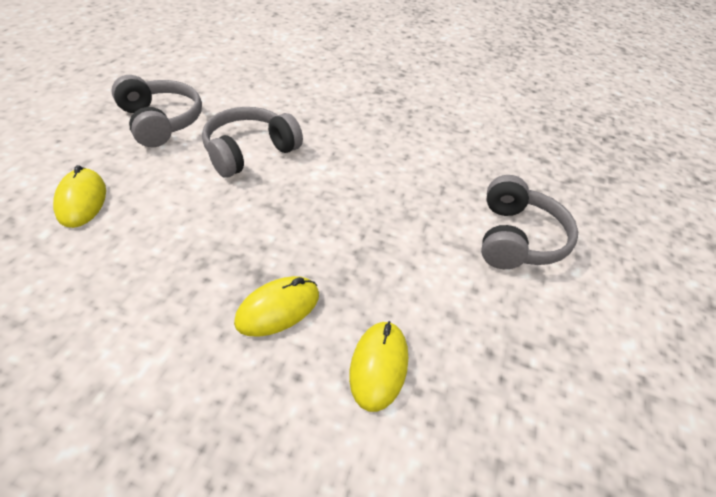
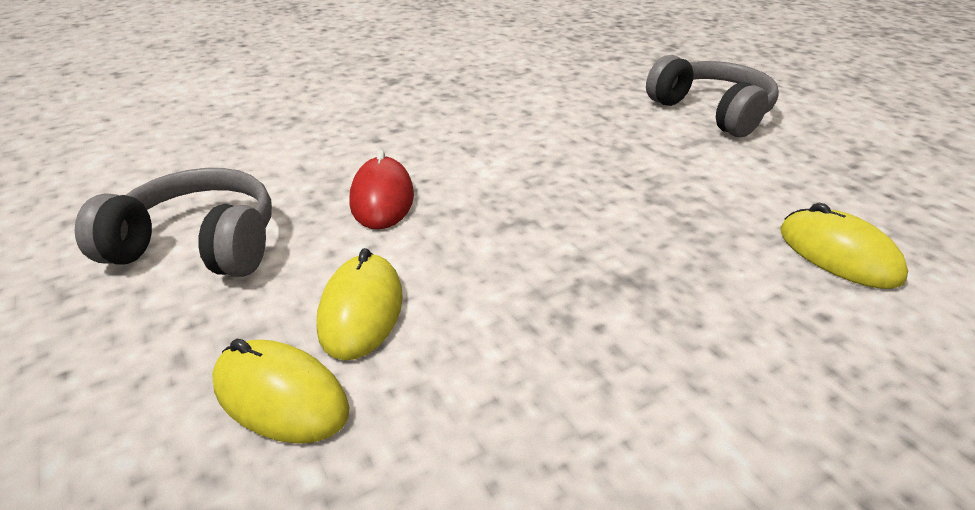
camera: 45 degrees left, 10 degrees down
grey headphones [202,107,303,178] -> red mouse [349,150,414,230]
yellow mouse [234,276,319,337] -> yellow mouse moved to [316,248,403,360]

